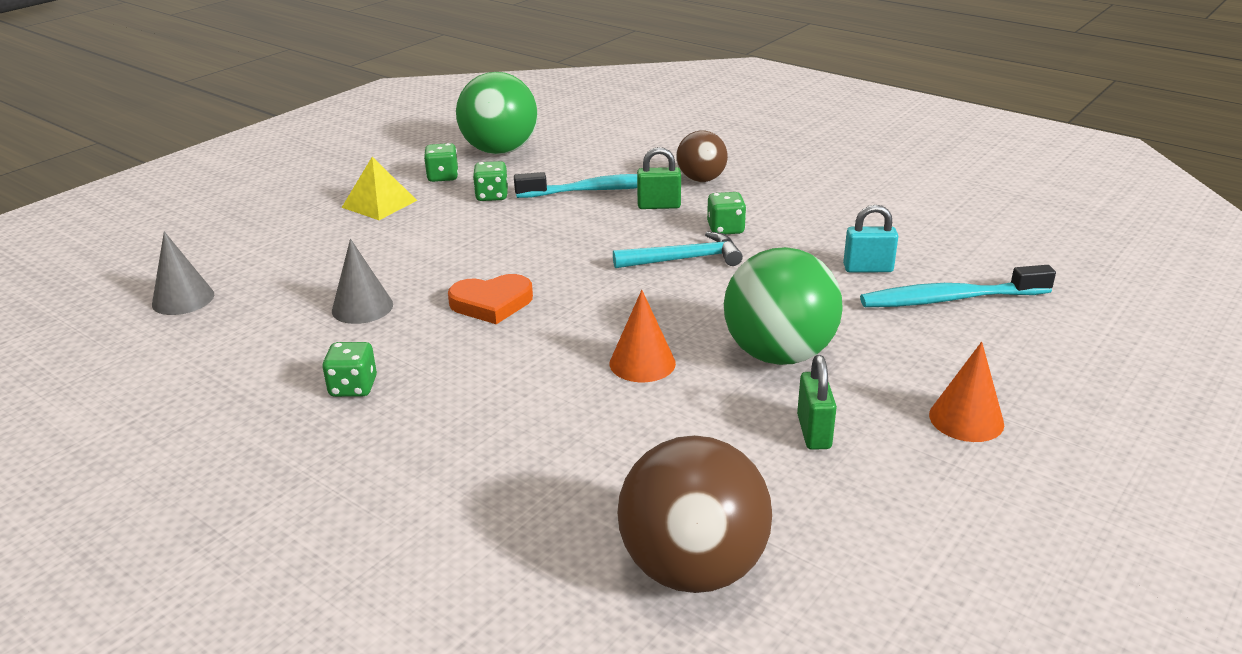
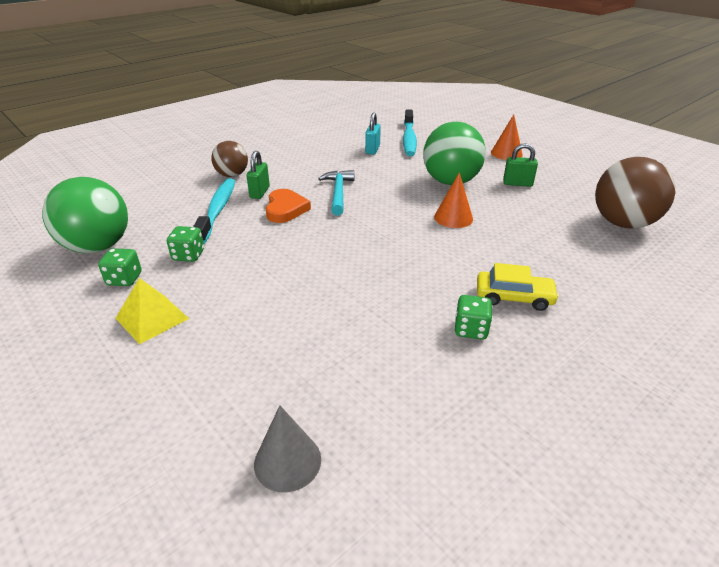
camera: 80 degrees left, 5 degrees up
grey cone [332,239,393,324] -> none
orange heart [448,274,533,324] -> orange heart moved to [266,189,311,223]
green dice [707,192,746,234] -> none
none -> yellow car [477,263,559,311]

